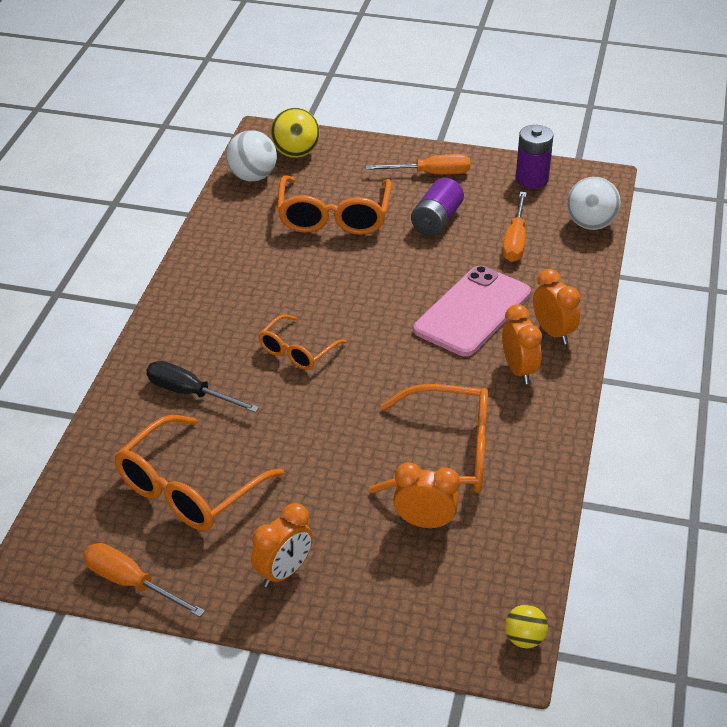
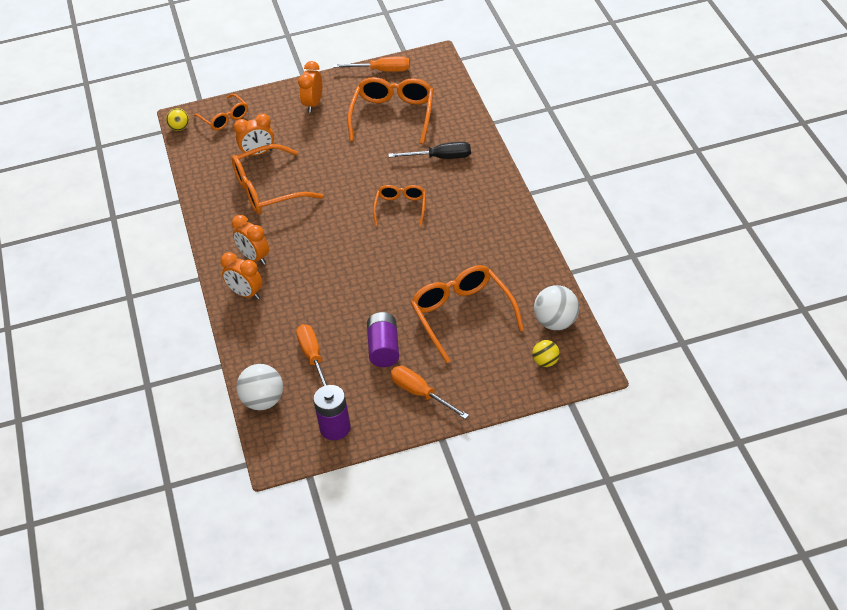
camera: 155 degrees right, 5 degrees up
yellow ball [270,108,320,158] -> yellow ball [532,340,560,367], size x0.59
orange screwdriver [366,154,470,174] -> orange screwdriver turned 75 degrees clockwise [391,366,469,419]
pink phone [413,266,531,356] -> none
none -> orange glasses [193,94,248,130]

